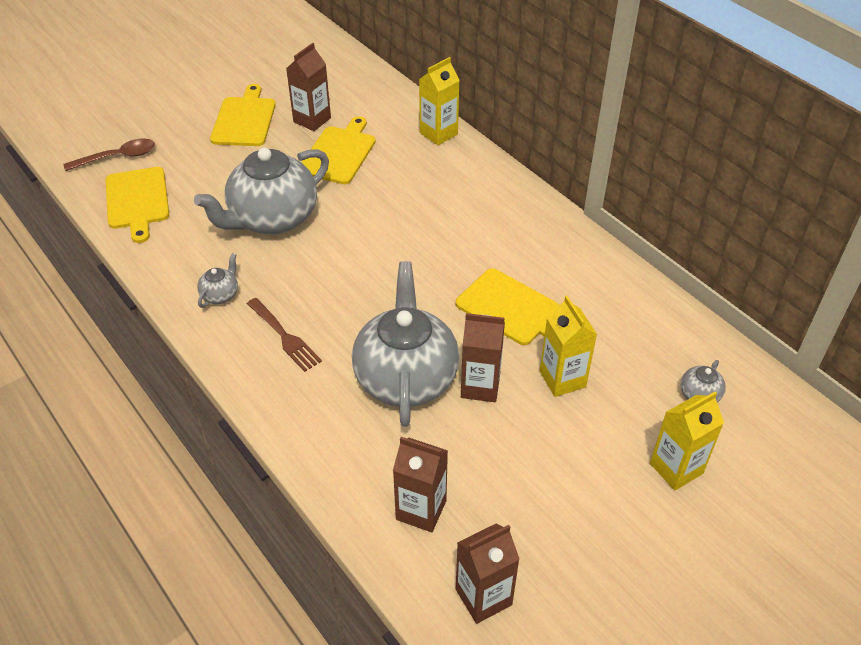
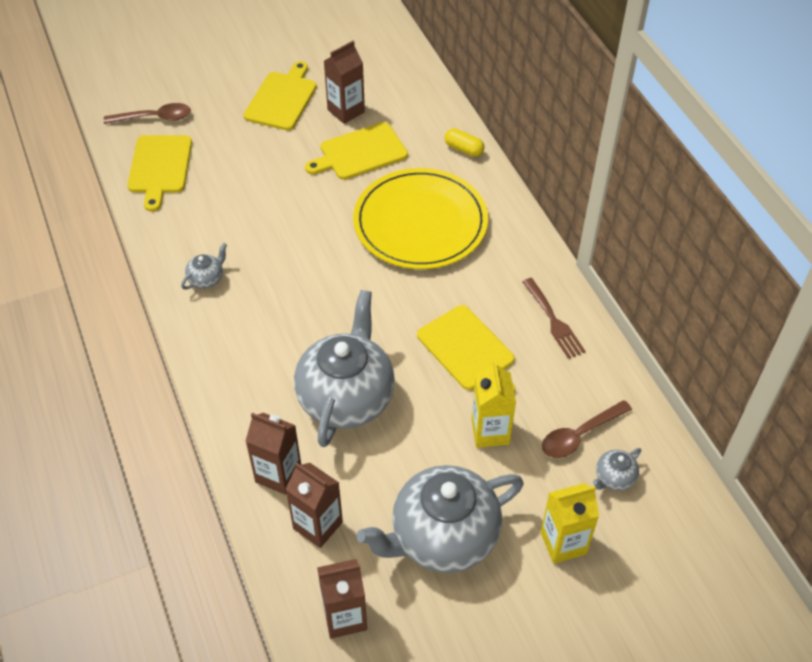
camera: 15 degrees right, 5 degrees up
grey teapot [194,148,329,235] -> grey teapot moved to [357,465,524,573]
brown fork [247,298,322,372] -> brown fork moved to [522,278,586,359]
yellow cutting board [301,116,376,184] -> yellow cutting board turned 150 degrees counterclockwise [305,122,408,180]
yellow carton [419,57,460,145] -> yellow capsule [445,128,485,157]
brown carton [461,313,505,402] -> brown carton moved to [246,413,301,495]
none -> yellow plate [353,168,488,269]
none -> brown spoon [542,400,632,458]

